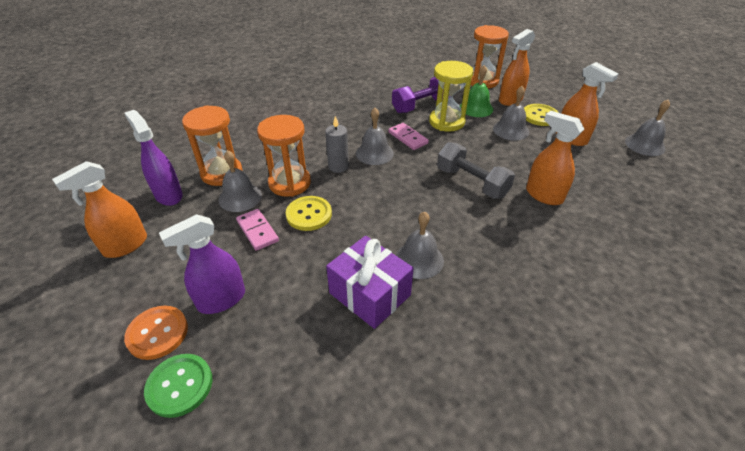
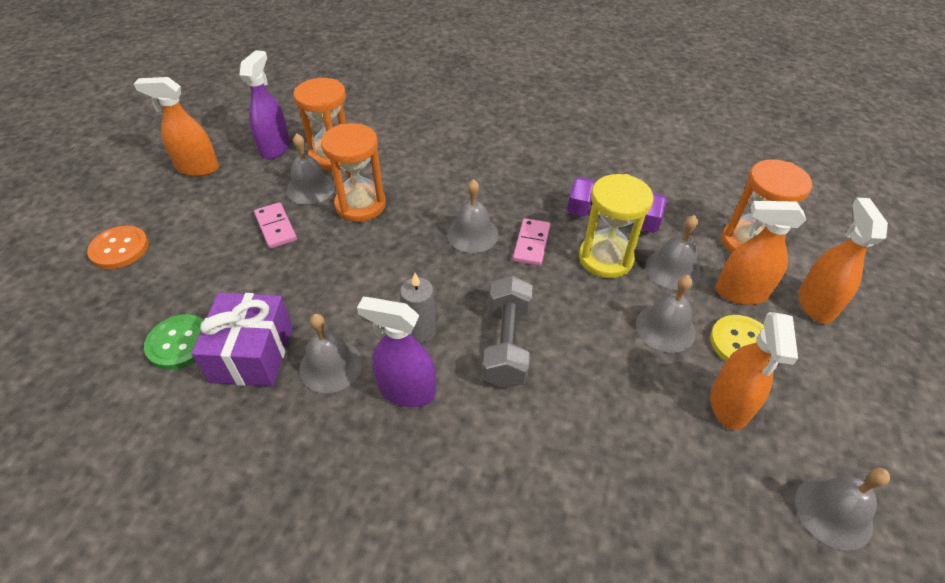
camera: 50 degrees right, 5 degrees up
green button [144,354,212,418] -> green button moved to [144,314,204,370]
purple spray bottle [159,214,245,314] -> purple spray bottle moved to [357,297,436,407]
pink domino [236,209,279,251] -> pink domino turned 45 degrees counterclockwise [254,202,297,249]
yellow button [286,196,332,231] -> none
grey candle [325,116,349,173] -> grey candle moved to [400,273,436,343]
green bell [460,65,493,117] -> grey bell [646,215,701,290]
orange spray bottle [526,111,584,205] -> orange spray bottle moved to [798,198,888,324]

